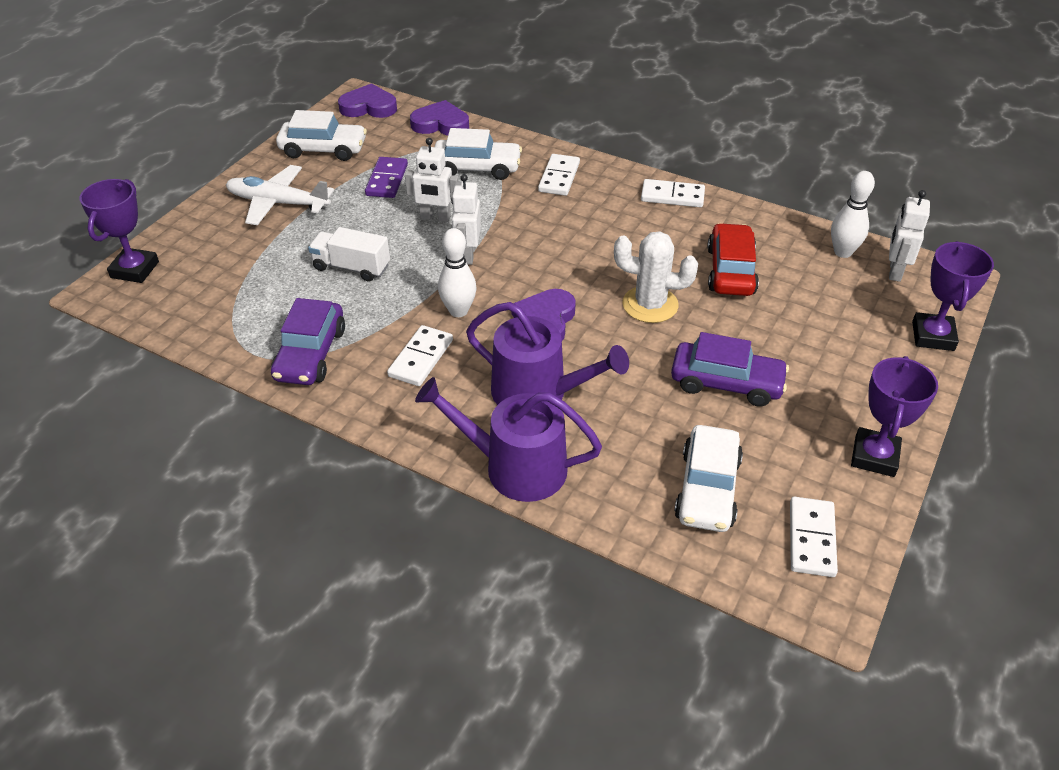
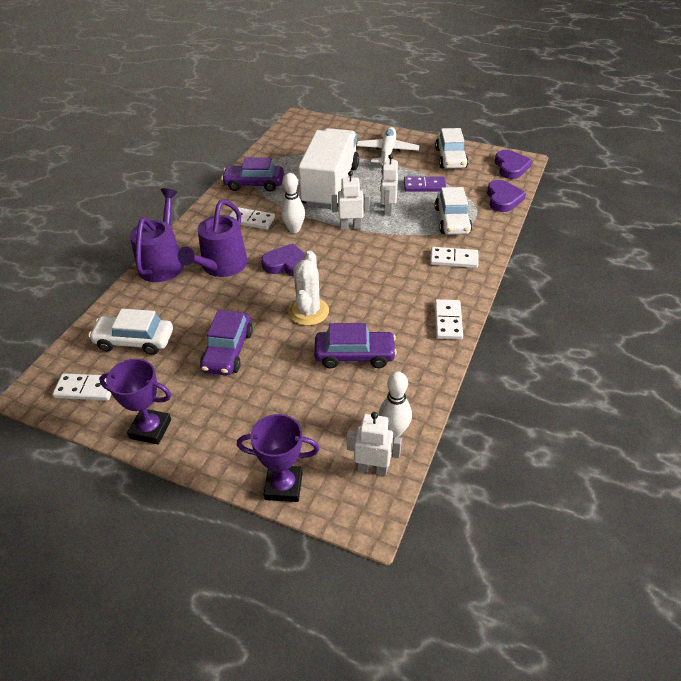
camera: 85 degrees right, 0 degrees up
purple trophy [79,179,159,283] -> none
white truck [308,227,390,282] -> white truck [298,128,359,209], size x2.13
red car [707,223,759,296] -> purple car [314,323,397,368]

